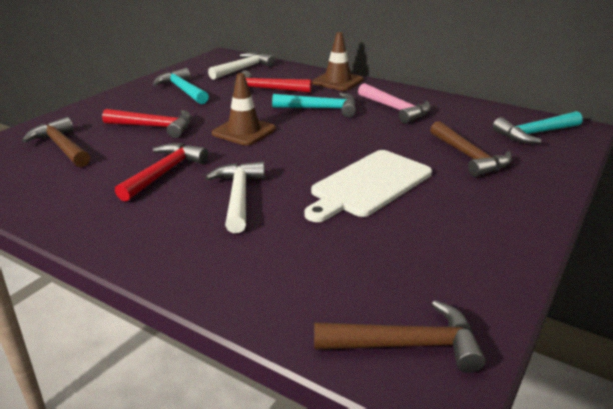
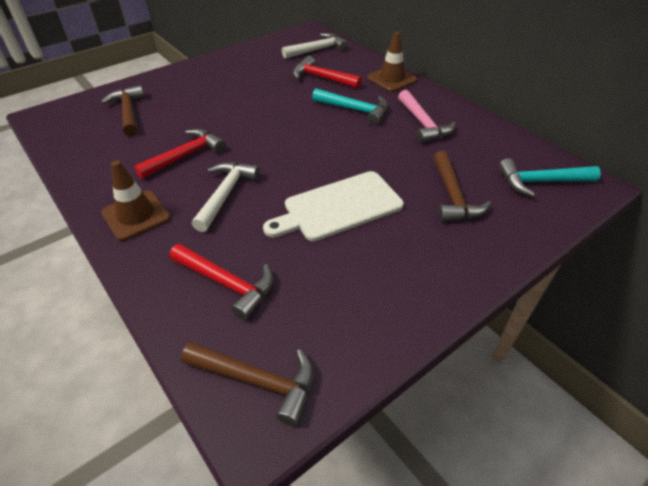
camera: 20 degrees right, 15 degrees up
red hammer [102,109,192,138] -> red hammer moved to [169,244,273,320]
turquoise hammer [153,68,209,104] -> none
brown traffic cone [212,73,276,146] -> brown traffic cone moved to [101,160,171,241]

